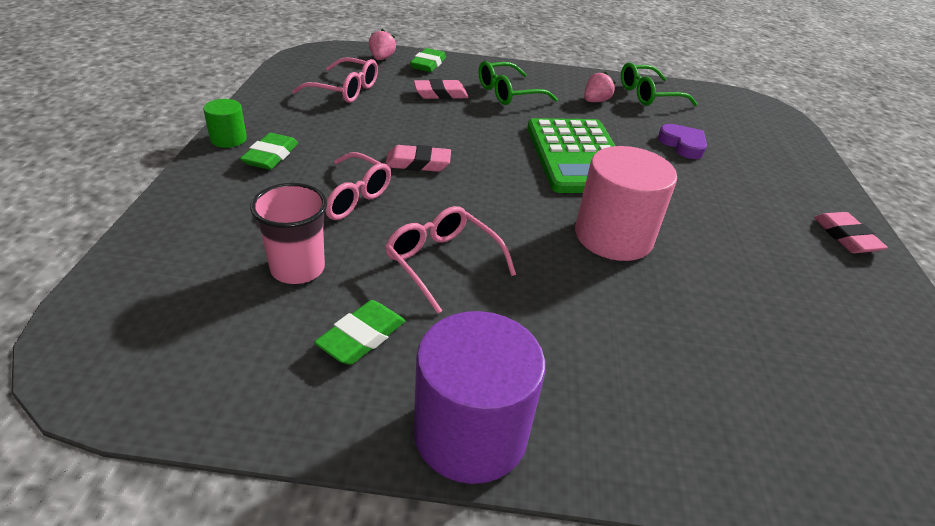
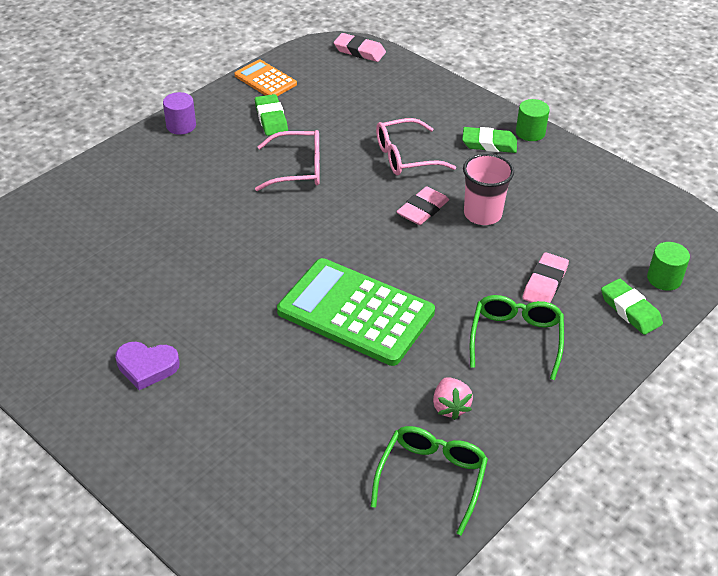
camera: 130 degrees right, 5 degrees up
green eraser [240,133,298,170] -> green eraser turned 45 degrees counterclockwise [462,127,517,153]
pink cup [250,183,327,284] -> pink cup moved to [463,153,514,225]
pink glasses [292,57,378,103] -> none
pink strawberry [369,29,396,60] -> green cylinder [647,242,690,291]
purple cylinder [414,311,545,484] -> purple cylinder [163,92,196,135], size x0.50
pink cylinder [575,146,677,261] -> none
purple heart [658,124,707,159] -> purple heart moved to [115,342,180,390]
pink eraser [814,212,888,253] -> pink eraser moved to [334,33,386,62]
none -> orange calculator [234,59,297,96]

